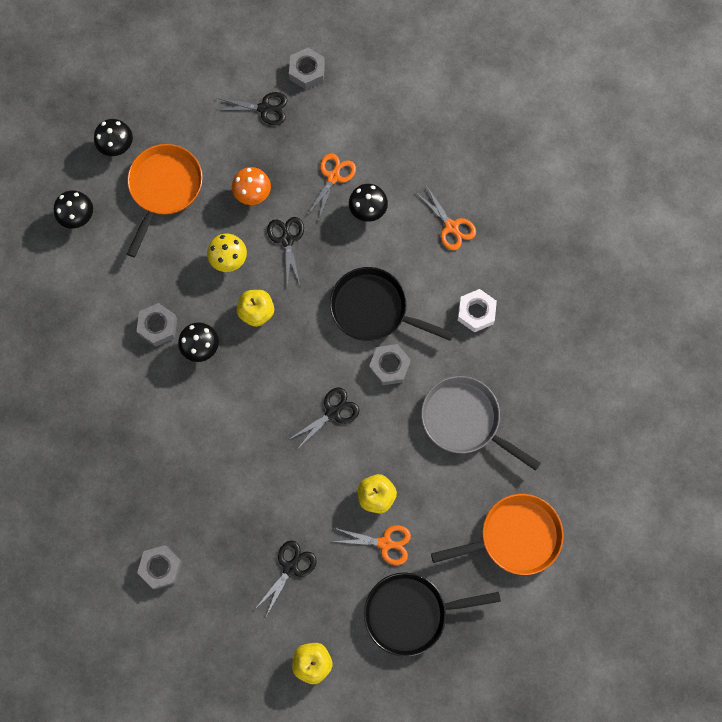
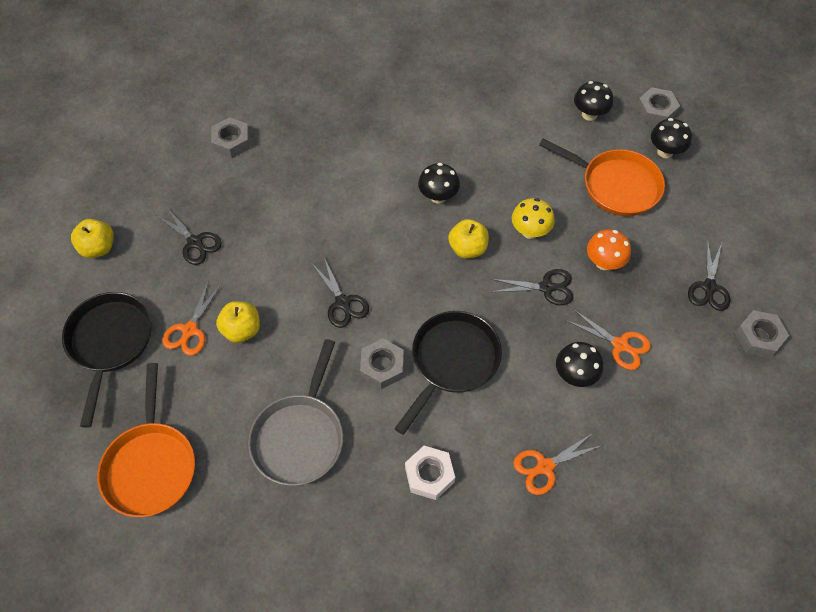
camera: 100 degrees right, 15 degrees down
grey nut [136,303,177,347] -> grey nut moved to [636,87,680,125]
grey pan [421,376,541,471] -> grey pan turned 150 degrees clockwise [248,339,343,486]

